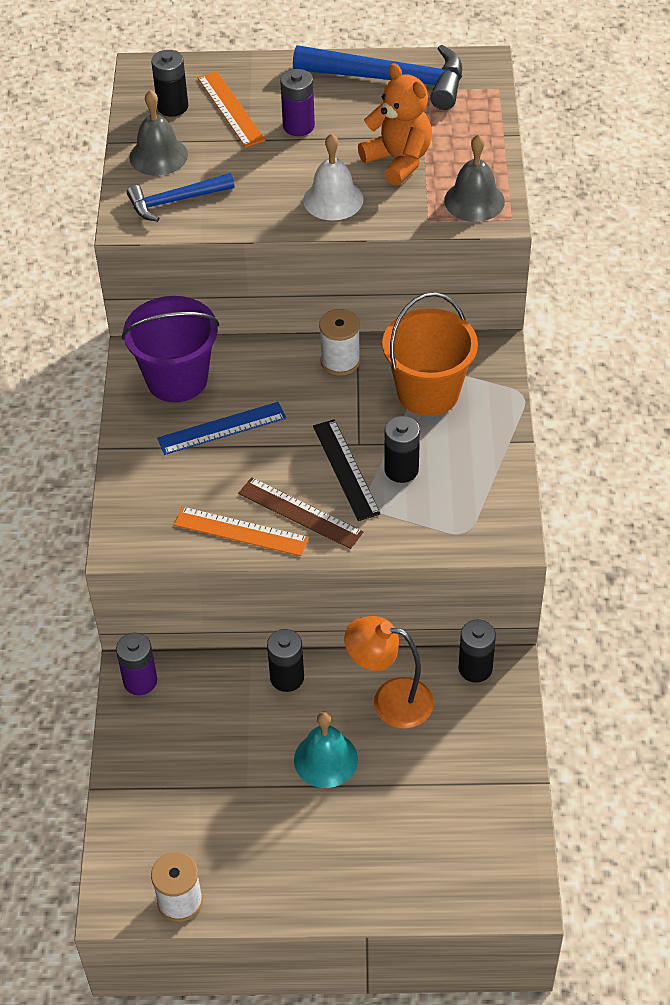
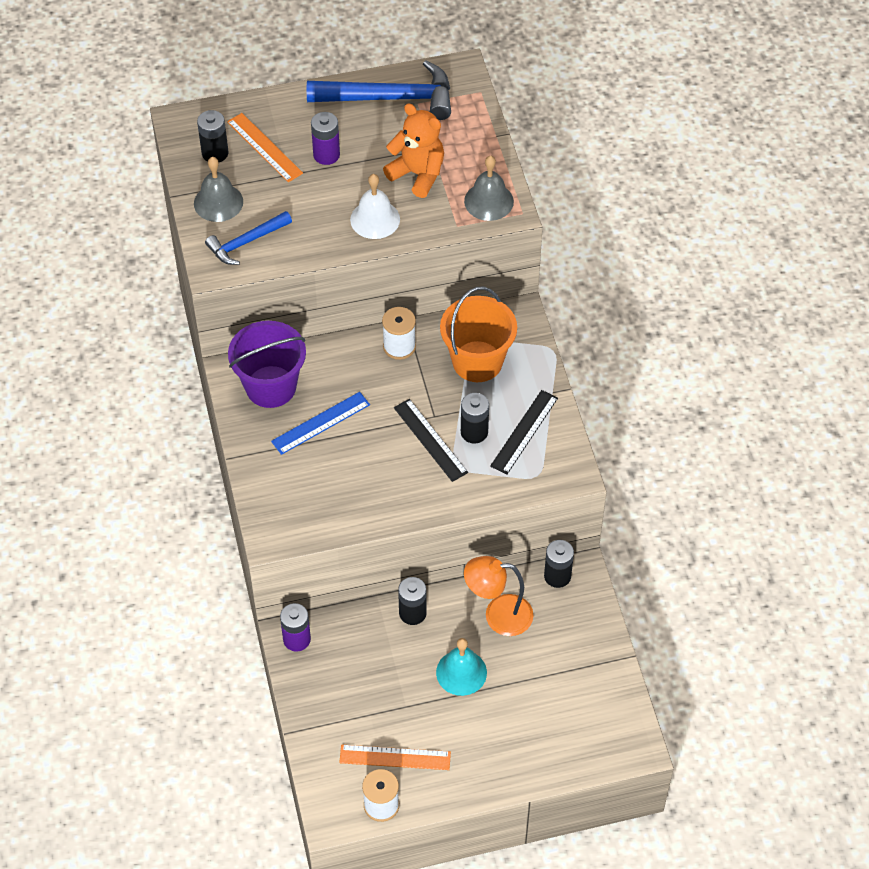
camera: 15 degrees left, 5 degrees up
orange ruler [174,507,309,556] -> orange ruler moved to [339,745,451,770]
brown ruler [238,477,363,549] -> none
none -> black ruler [490,390,558,475]

